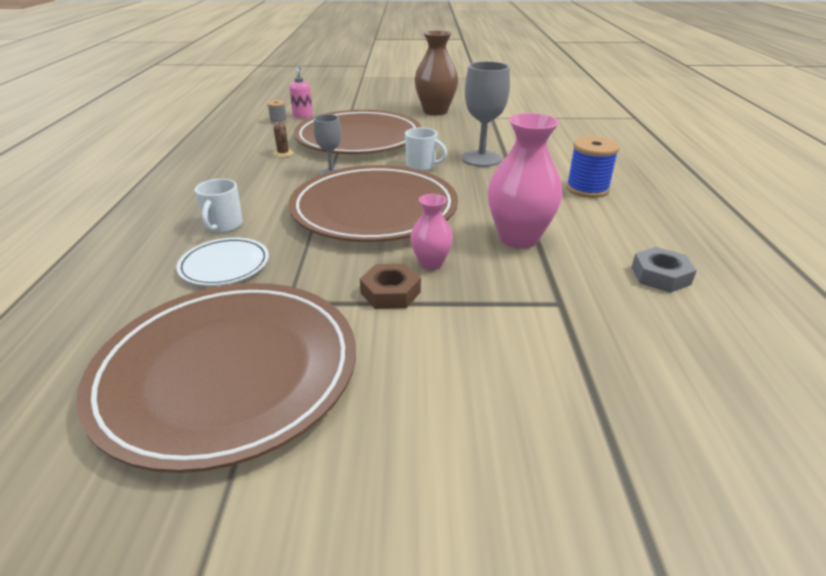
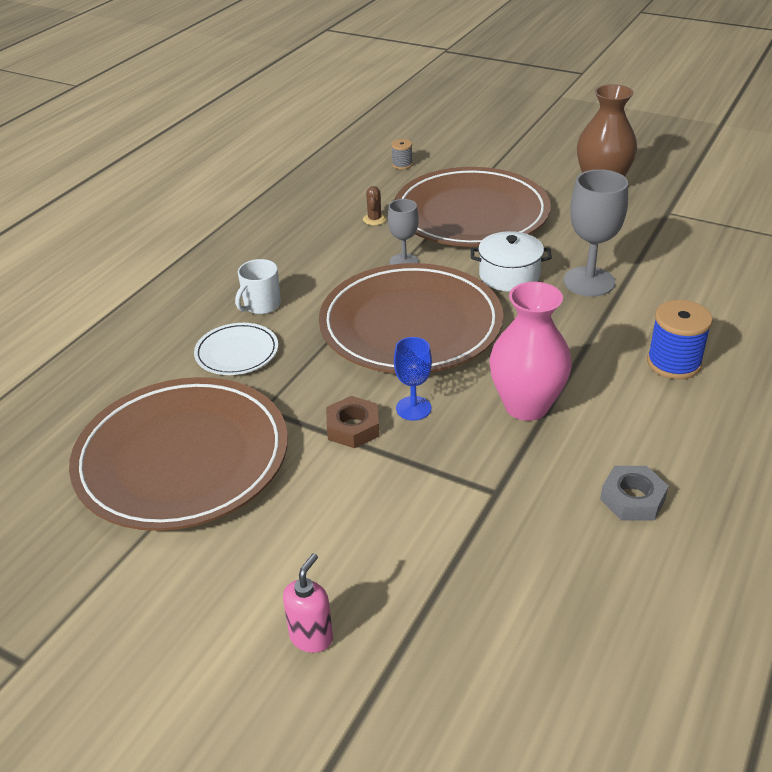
camera: 30 degrees right, 5 degrees up
pink soap dispenser [289,67,313,118] -> pink soap dispenser moved to [283,553,333,653]
white mug [405,127,447,171] -> white pot [471,231,552,292]
pink vase [410,194,453,270] -> blue goblet [394,337,432,421]

